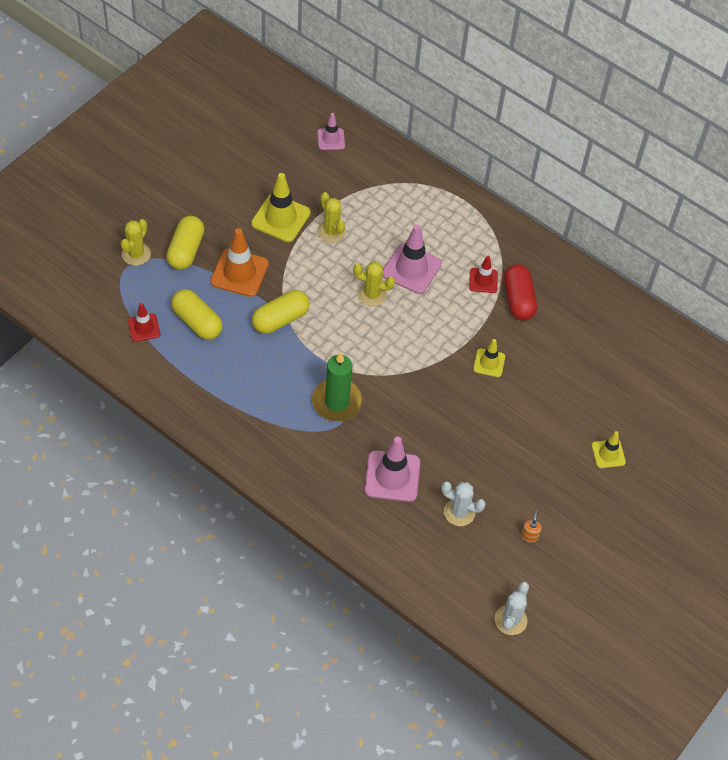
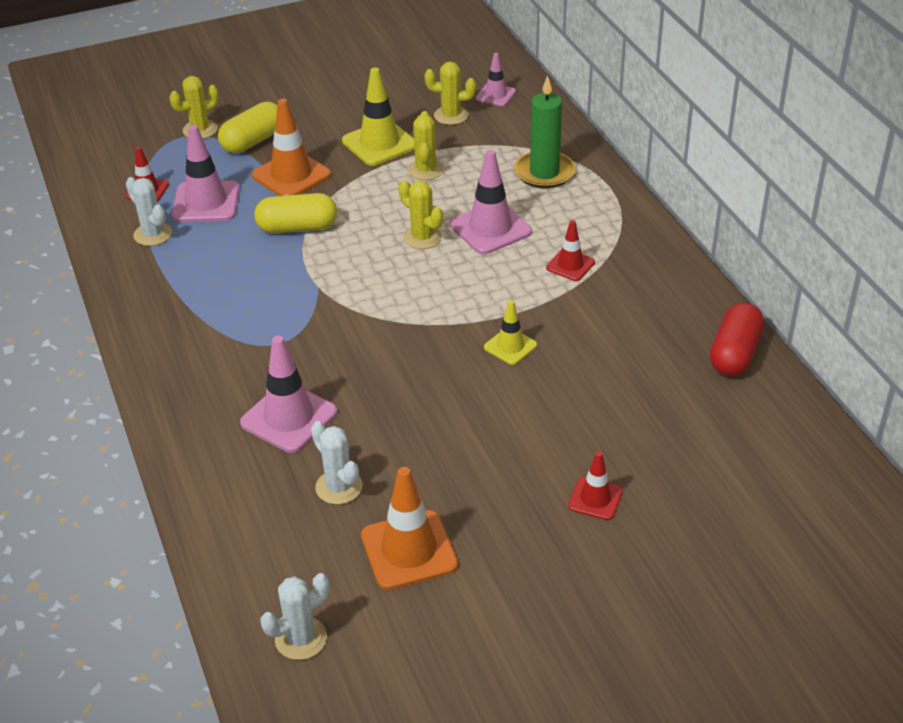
camera: 35 degrees right, 15 degrees down
yellow capsule [171,289,223,340] -> pink traffic cone [172,125,240,222]
green candle [312,352,363,421] -> green candle moved to [514,75,576,188]
red capsule [504,264,537,321] -> red capsule moved to [710,303,764,376]
orange soap dispenser [521,511,542,543] -> orange traffic cone [361,467,458,590]
yellow traffic cone [592,431,626,468] -> red traffic cone [568,451,623,520]
none -> white cactus [126,177,172,246]
none -> yellow cactus [425,62,476,125]

